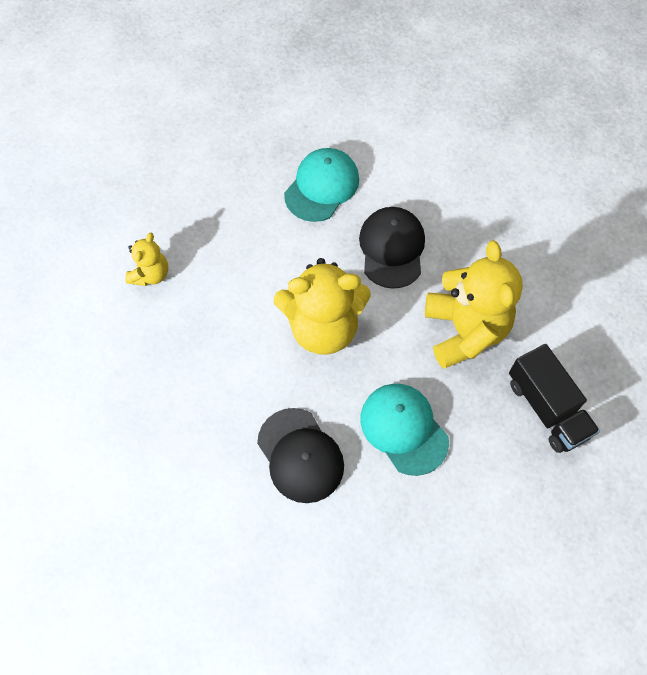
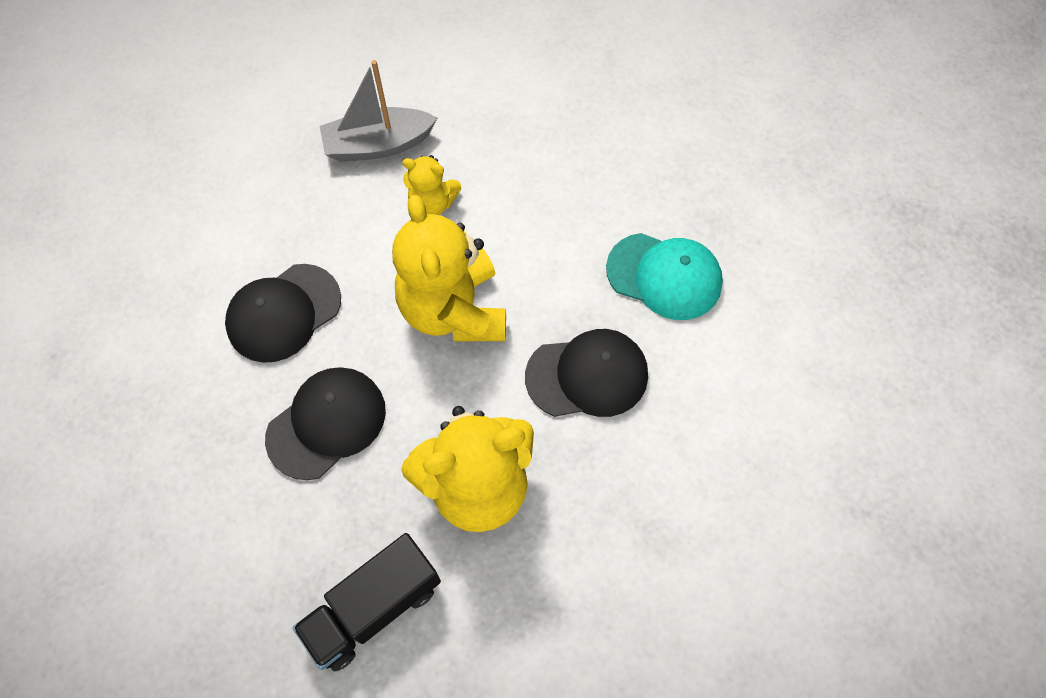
camera: 80 degrees right, 0 degrees up
yellow teddy bear [125,233,168,286] -> yellow teddy bear moved to [402,155,461,215]
turquoise cap [360,384,449,476] -> black cap [265,367,386,480]
none -> grey boat [320,60,437,162]

